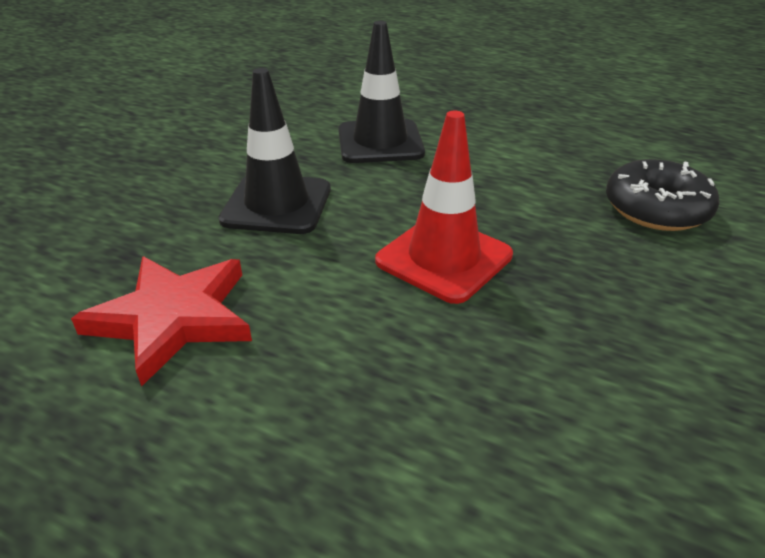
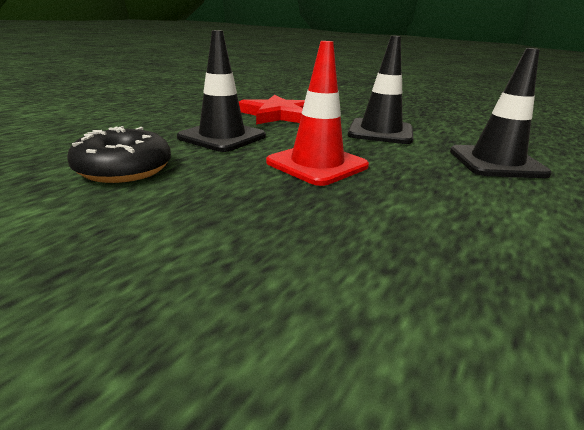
camera: 95 degrees right, 10 degrees down
black donut [606,159,720,231] -> black donut moved to [67,126,171,183]
none -> black traffic cone [177,30,266,152]

